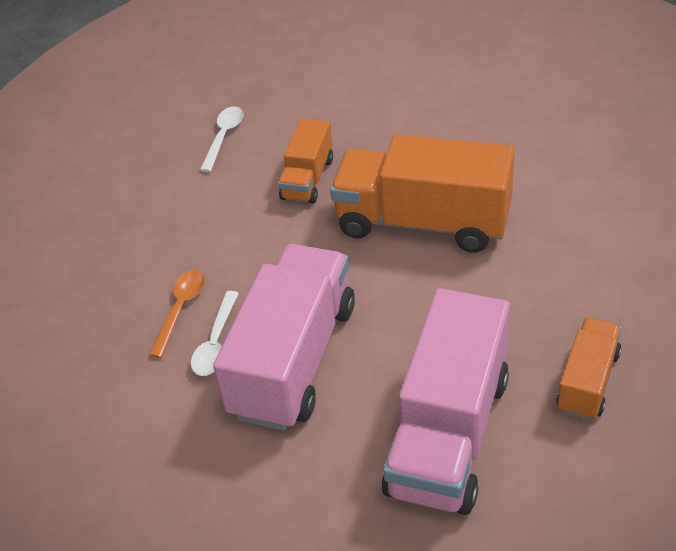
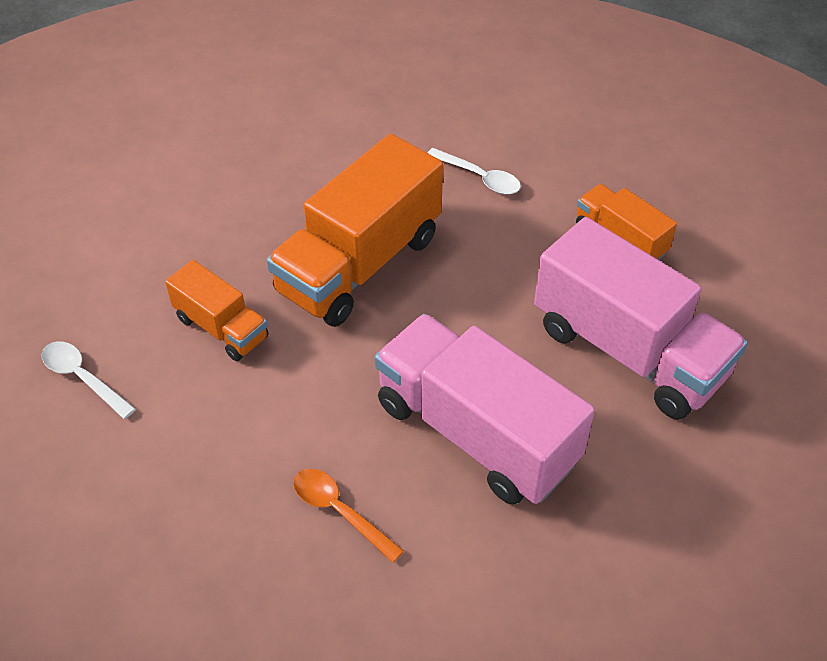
camera: 70 degrees left, 5 degrees up
white spoon [191,291,239,376] -> white spoon moved to [427,148,521,194]

